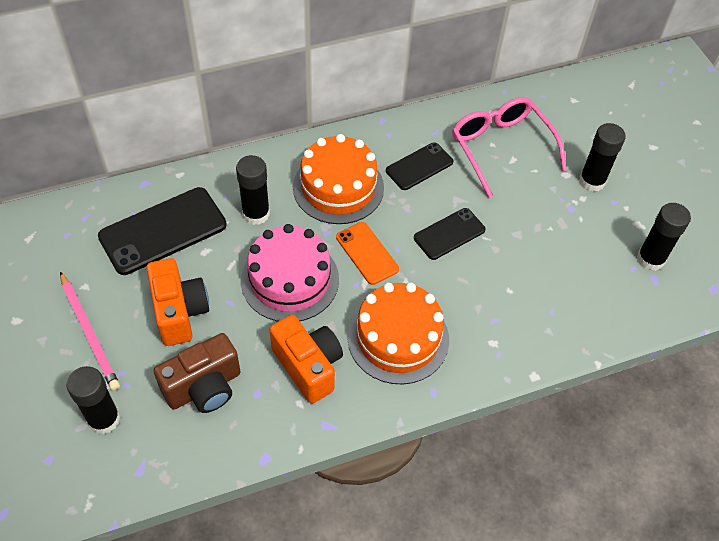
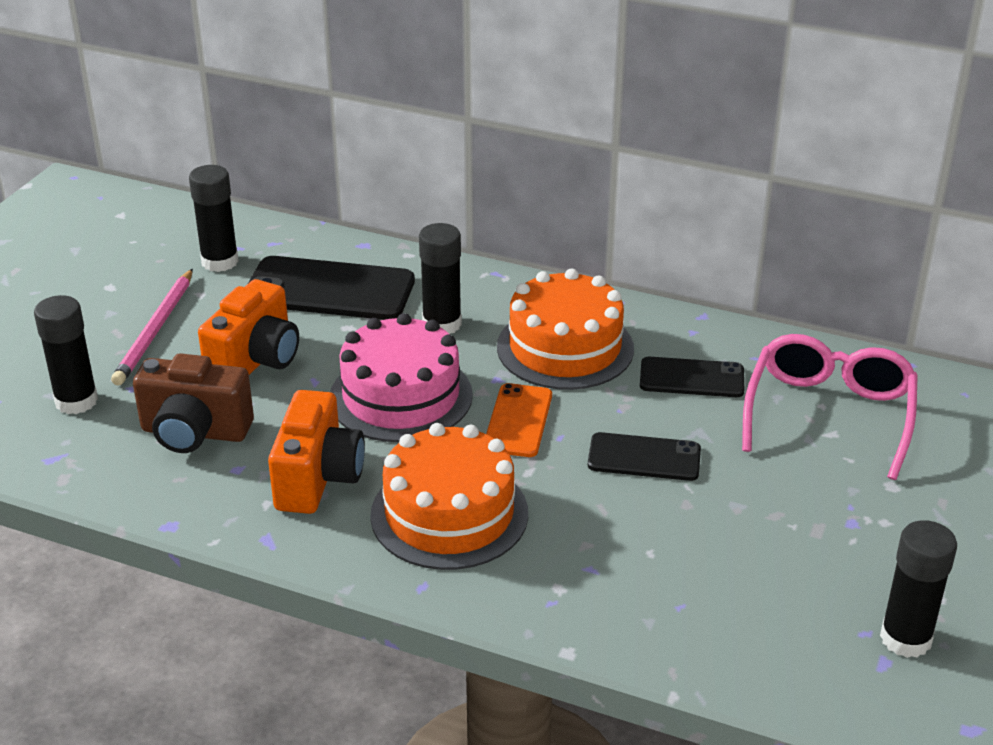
camera: 45 degrees right, 20 degrees down
black glue stick [579,123,626,192] -> black glue stick moved to [189,165,239,272]

